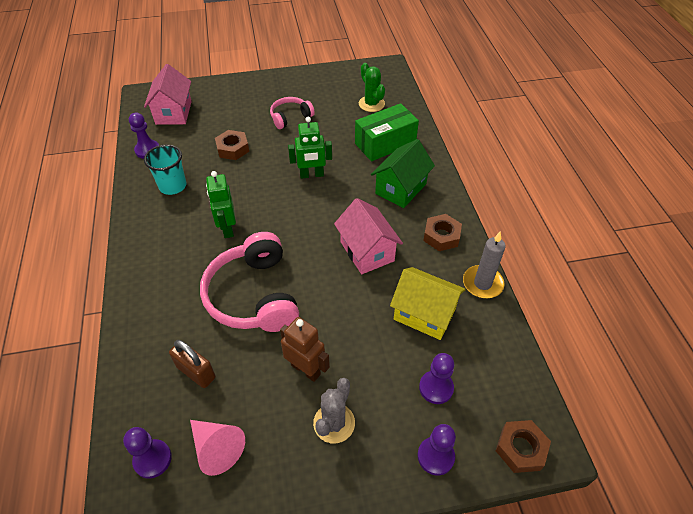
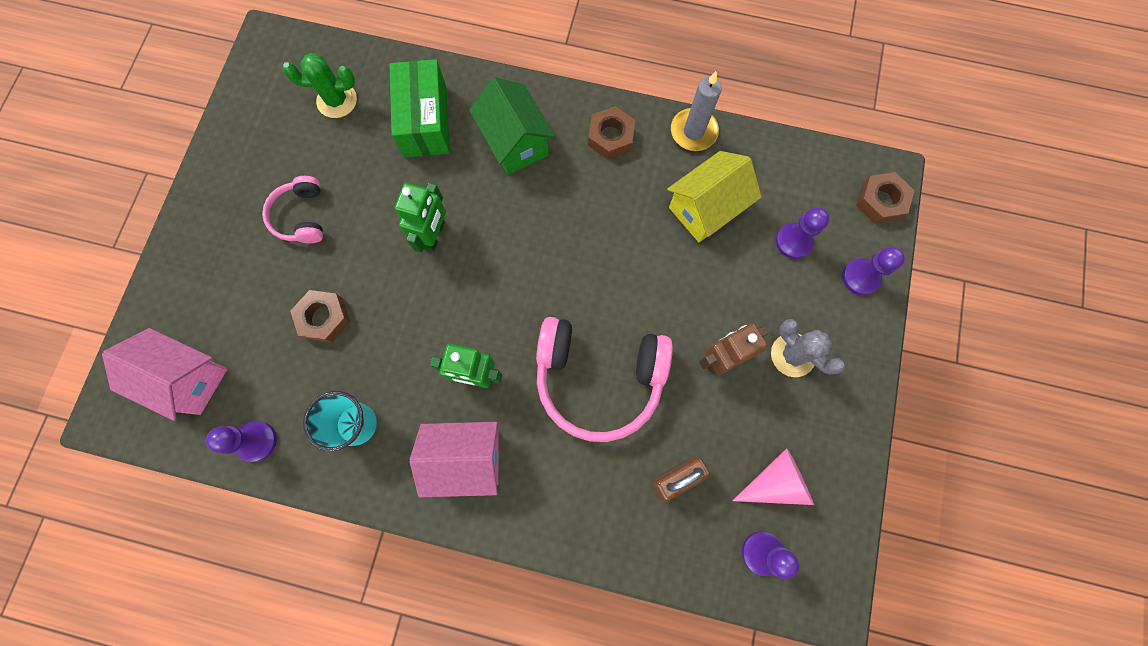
camera: 65 degrees left, 25 degrees up
pink house [334,198,403,274] -> pink house moved to [410,422,498,497]

